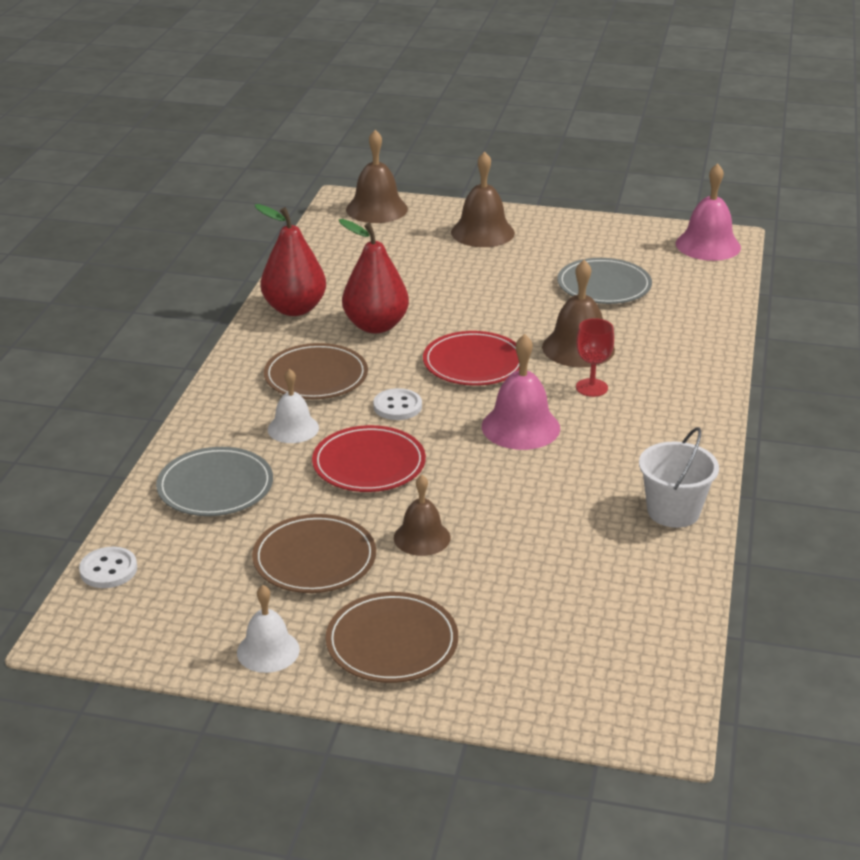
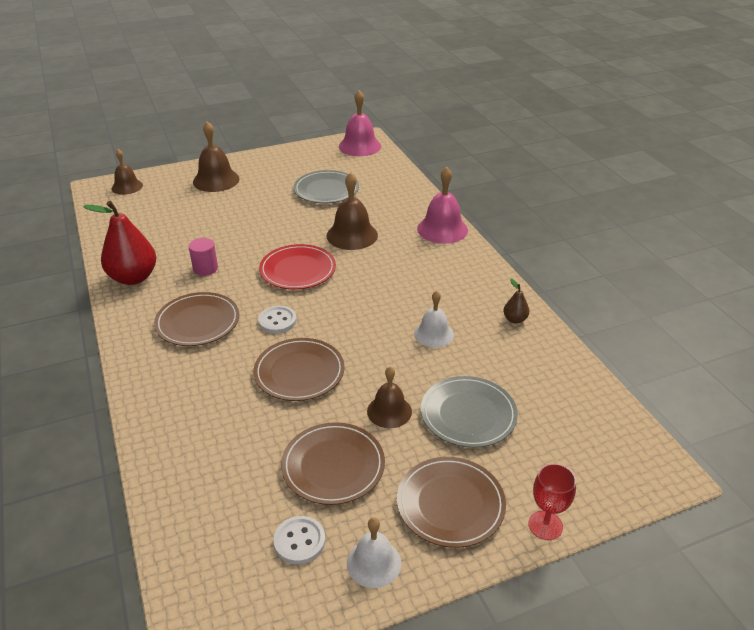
camera: 35 degrees left, 5 degrees up
white button [79,547,137,588] -> white button moved to [273,516,325,564]
grey plate [156,447,273,516] -> grey plate moved to [421,376,518,448]
white bell [267,369,319,443] -> white bell moved to [414,291,454,348]
red plate [312,425,426,492] -> brown plate [253,338,345,401]
red pear [339,219,409,333] -> pink cylinder [189,238,218,276]
brown bell [346,130,408,223] -> brown bell [112,149,143,195], size x0.65
pink bell [482,334,560,450] -> pink bell moved to [417,167,468,244]
red goblet [576,318,614,397] -> red goblet moved to [528,463,576,540]
white bucket [639,427,719,528] -> brown pear [503,279,529,323]

